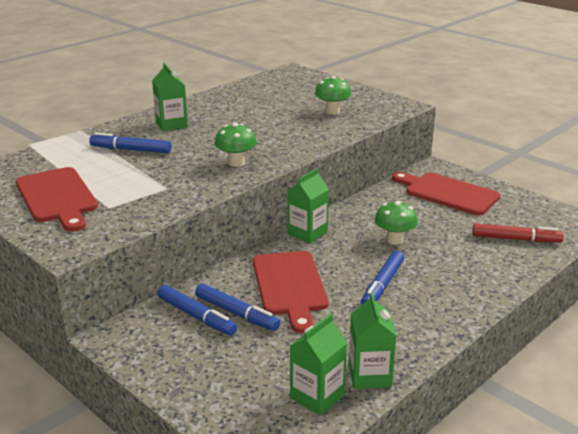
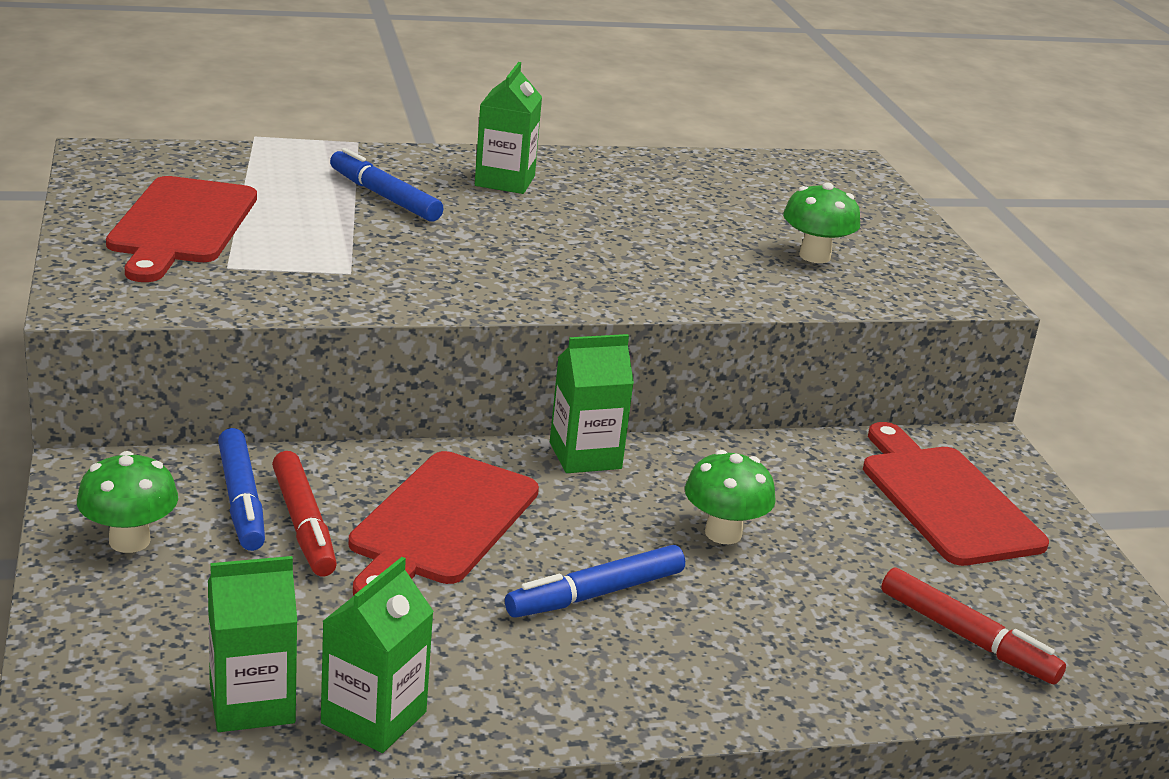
camera: 30 degrees right, 0 degrees up
blue marker [195,284,281,331] -> red marker [272,451,337,577]
green mushroom [214,123,257,167] -> green mushroom moved to [77,451,178,553]

